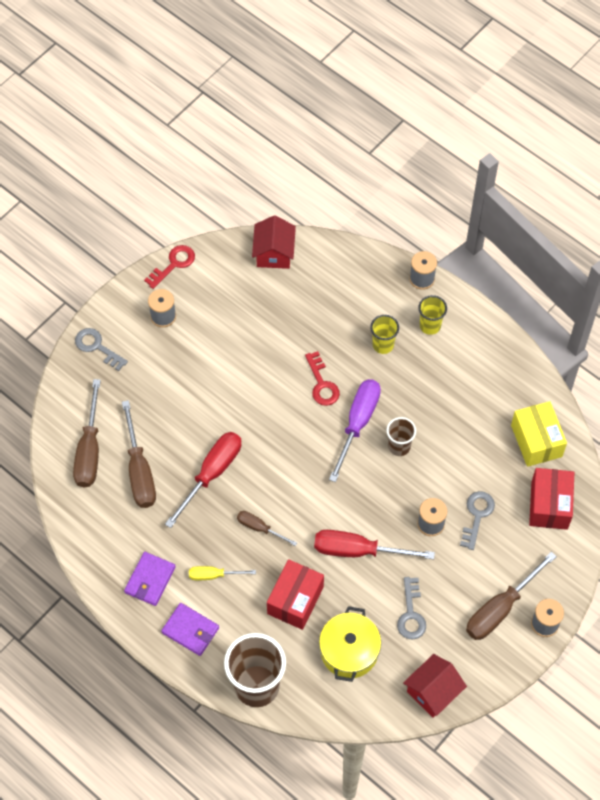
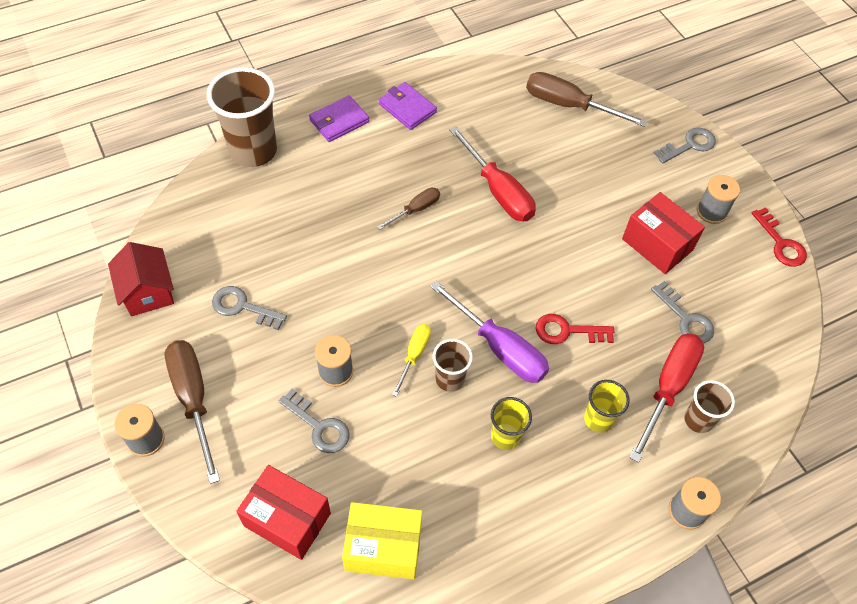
camera: 110 degrees right, 5 degrees down
brown screwdriver [122,400,156,508] -> none
yellow screwdriver [189,566,256,580] -> yellow screwdriver moved to [392,324,431,397]
red house [252,215,296,269] -> none
red box [267,559,324,630] -> red box moved to [622,192,705,274]
red screwdriver [314,530,435,559] -> red screwdriver moved to [629,333,704,463]
yellow pot [319,606,381,682] -> none
yellow cup [418,295,447,335] -> yellow cup moved to [491,397,532,450]
none -> grey key [651,281,714,343]
none -> brown cup [684,380,735,433]

